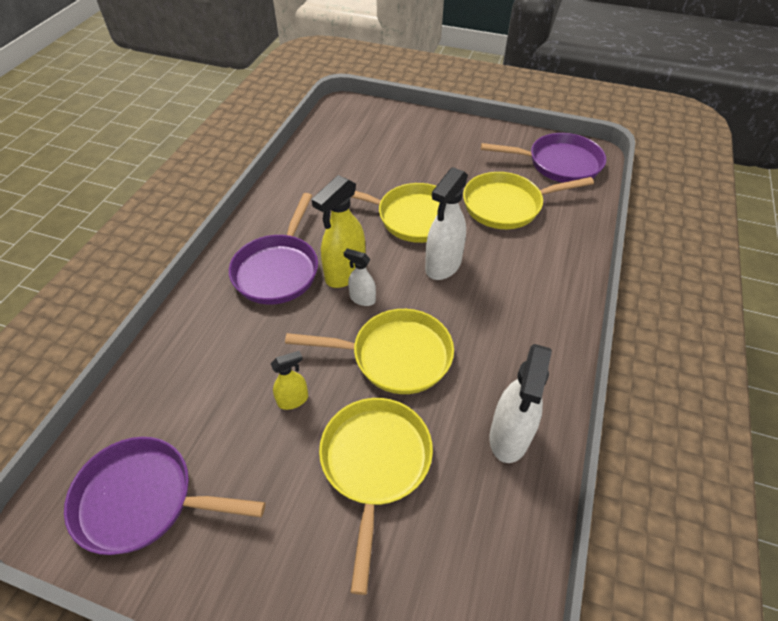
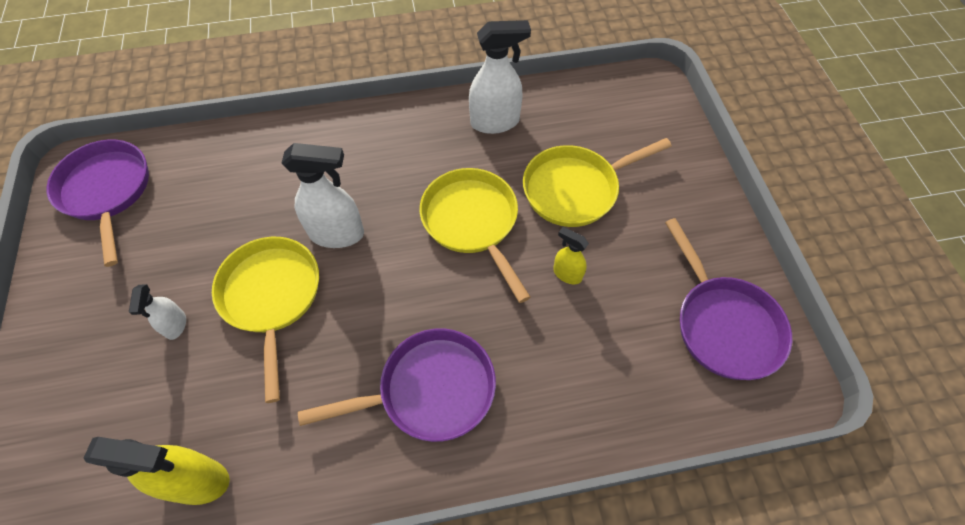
camera: 120 degrees left, 10 degrees up
yellow spray bottle [312,175,365,288] -> yellow spray bottle moved to [84,437,230,505]
white spray bottle [344,249,376,306] -> white spray bottle moved to [129,284,186,340]
yellow pan [463,172,594,229] -> none

